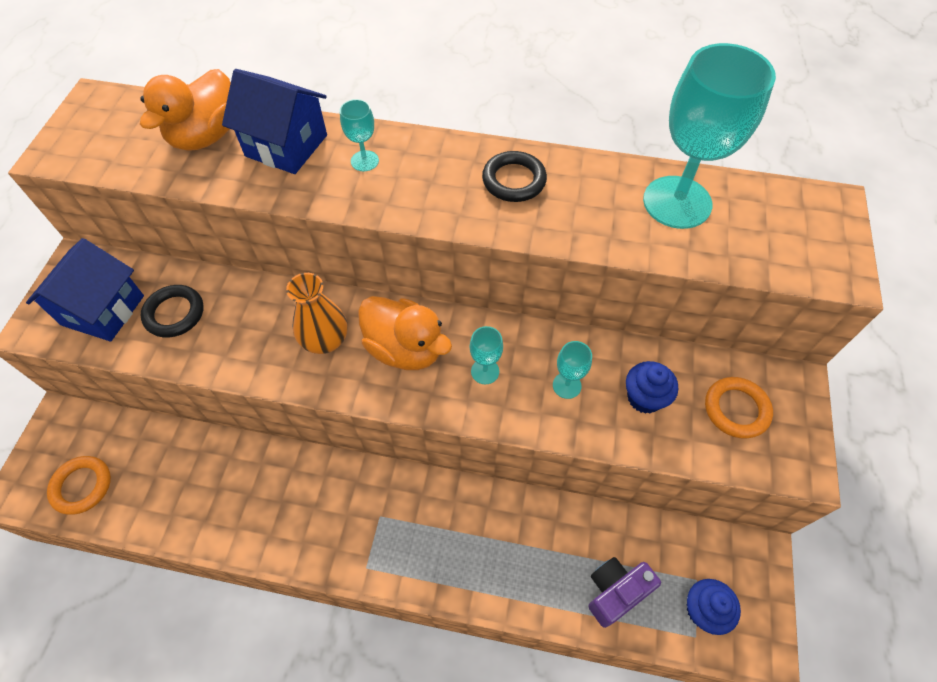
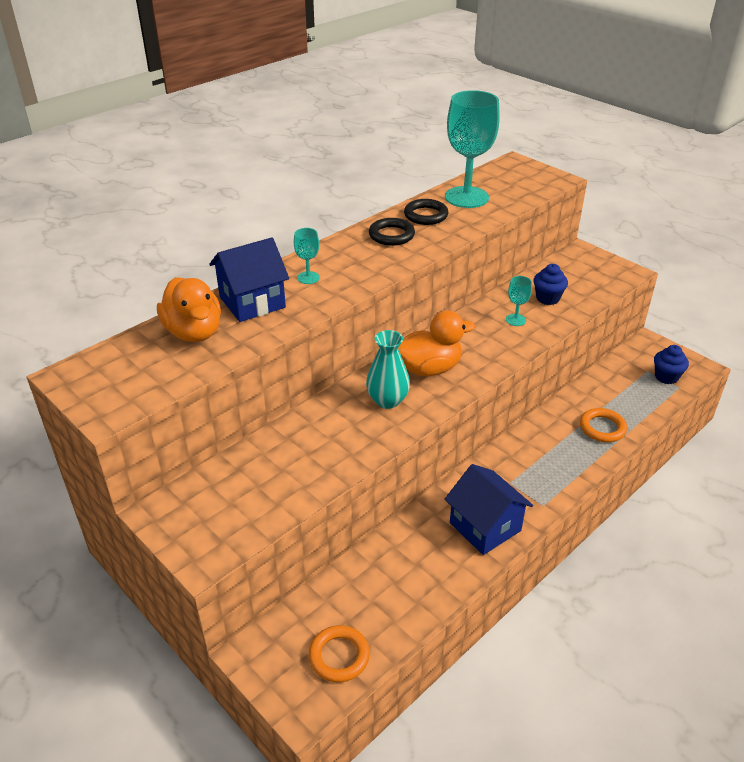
camera: 55 degrees left, 20 degrees down
blue house [26,238,144,342] -> blue house moved to [445,464,533,555]
black ring [141,285,204,338] -> black ring moved to [404,199,448,225]
orange vase [286,273,347,354] -> turquoise vase [366,330,410,409]
turquoise goblet [470,326,503,384] -> none
purple camera [588,557,661,628] -> none
orange ring [705,377,773,439] -> orange ring moved to [580,408,627,442]

